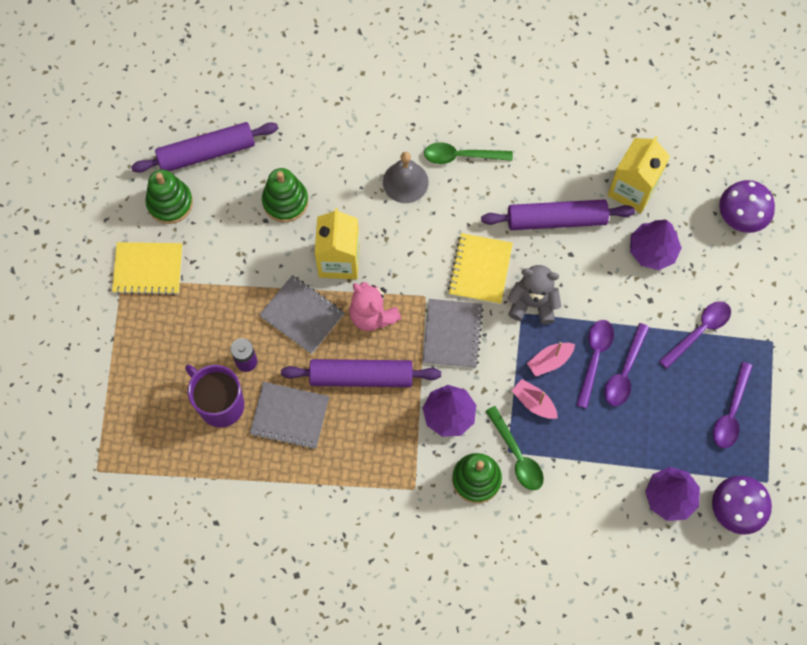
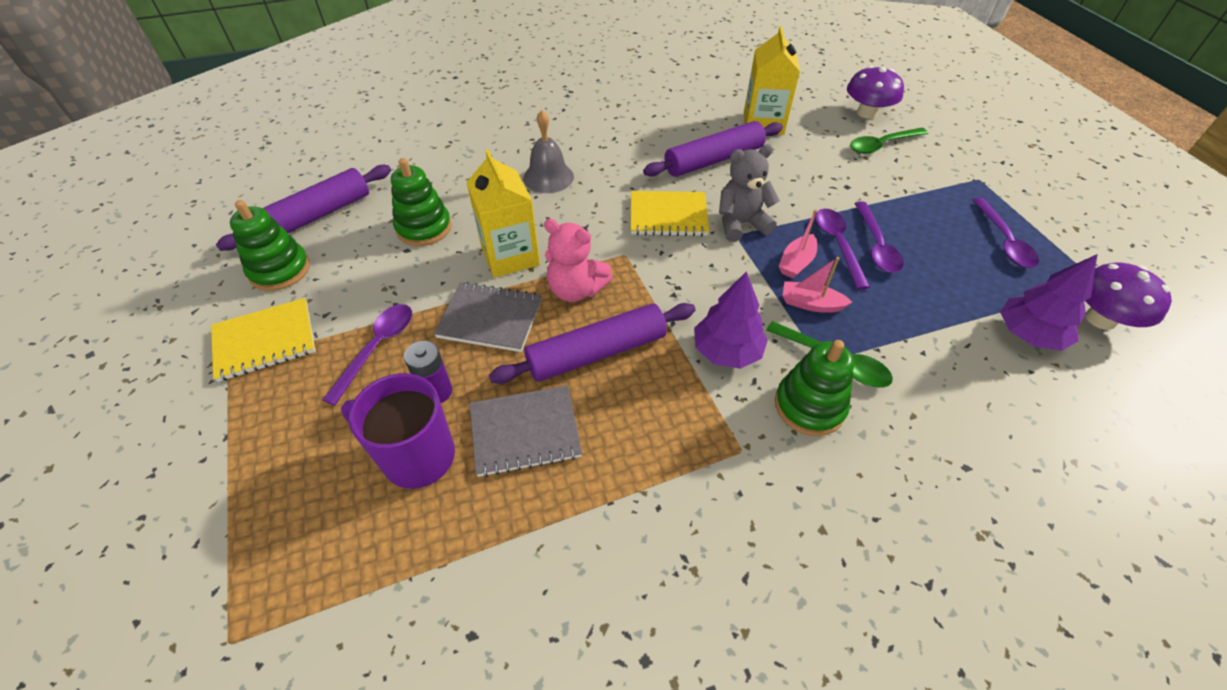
camera: 25 degrees left, 20 degrees down
grey notebook [422,299,484,368] -> none
green spoon [424,142,513,164] -> green spoon moved to [850,128,928,154]
yellow notebook [448,233,513,304] -> yellow notebook turned 75 degrees counterclockwise [631,191,709,236]
purple tree [630,220,682,270] -> none
purple spoon [659,301,731,369] -> purple spoon moved to [322,304,412,406]

